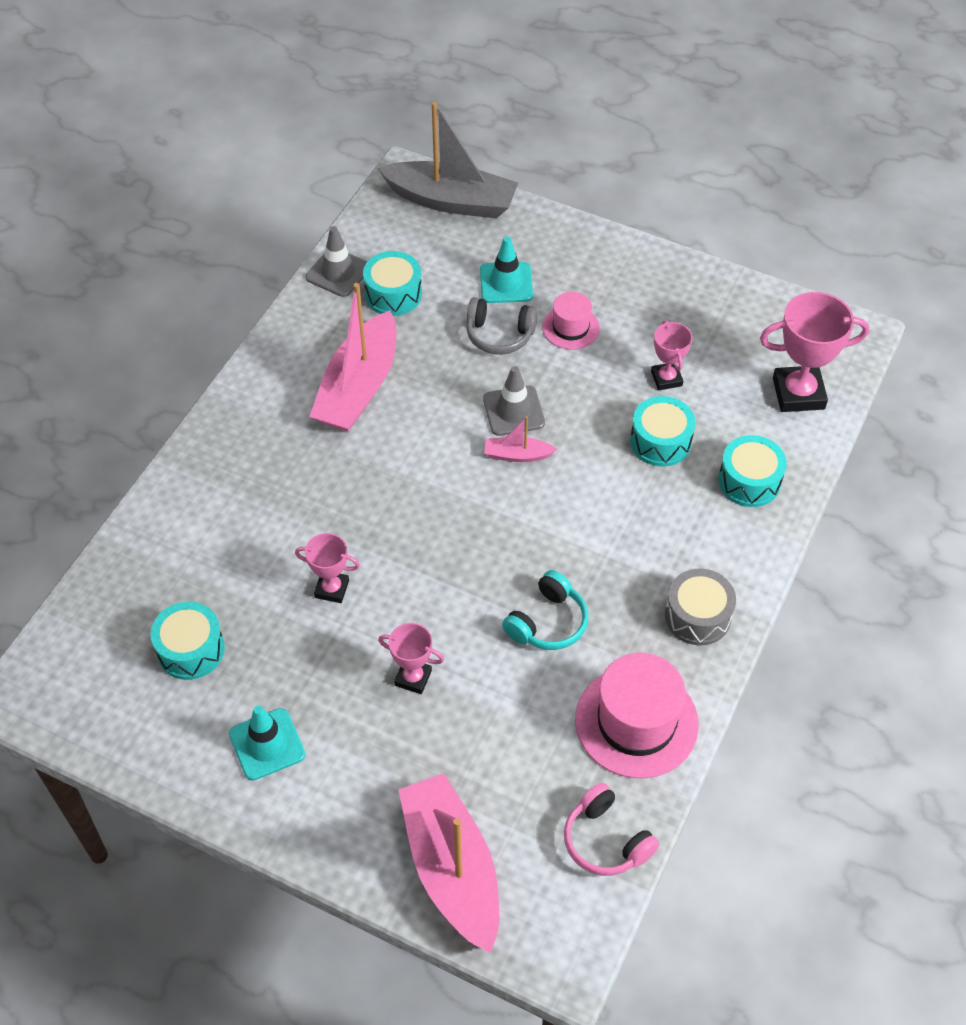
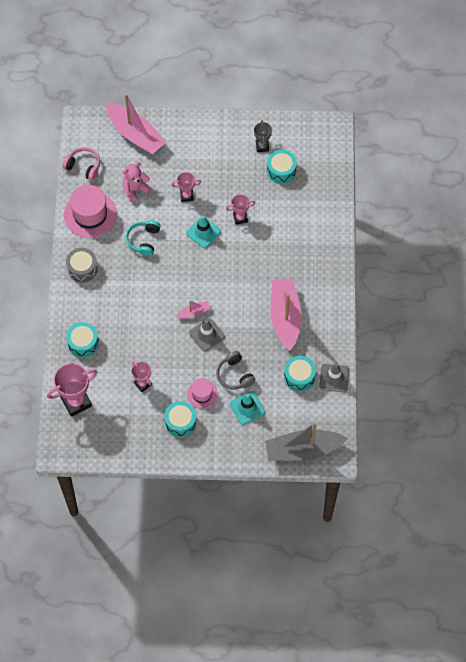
camera: 155 degrees right, 10 degrees up
turquoise traffic cone [229,706,305,780] -> turquoise traffic cone moved to [186,215,221,248]
grey headphones [467,297,538,355] -> grey headphones turned 105 degrees counterclockwise [216,351,256,390]
turquoise drum [630,396,695,467] -> turquoise drum moved to [164,401,196,437]
none -> pink teddy bear [122,162,152,202]
none -> grey trophy [254,120,272,152]

